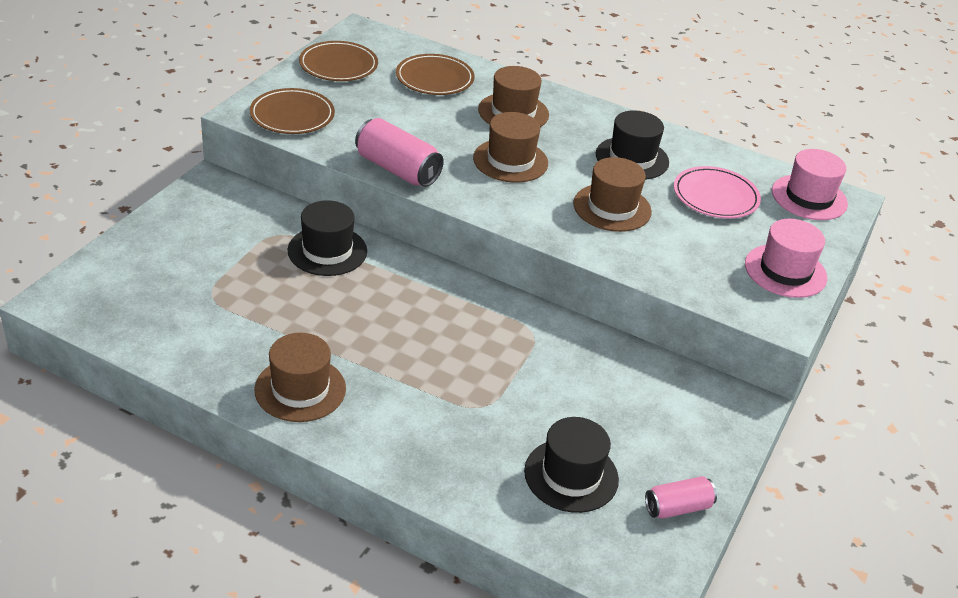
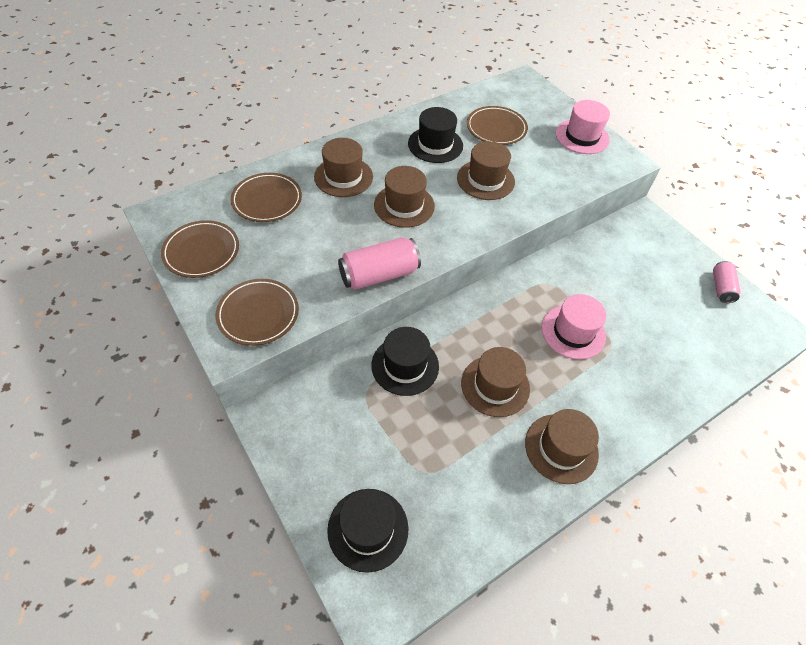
camera: 60 degrees left, 15 degrees up
black hat [524,417,619,513] -> black hat moved to [327,489,409,573]
pink plate [674,166,761,219] -> brown plate [467,106,528,145]
pink hat [772,149,848,220] -> pink hat moved to [542,294,606,360]
none -> brown hat [461,347,530,417]

